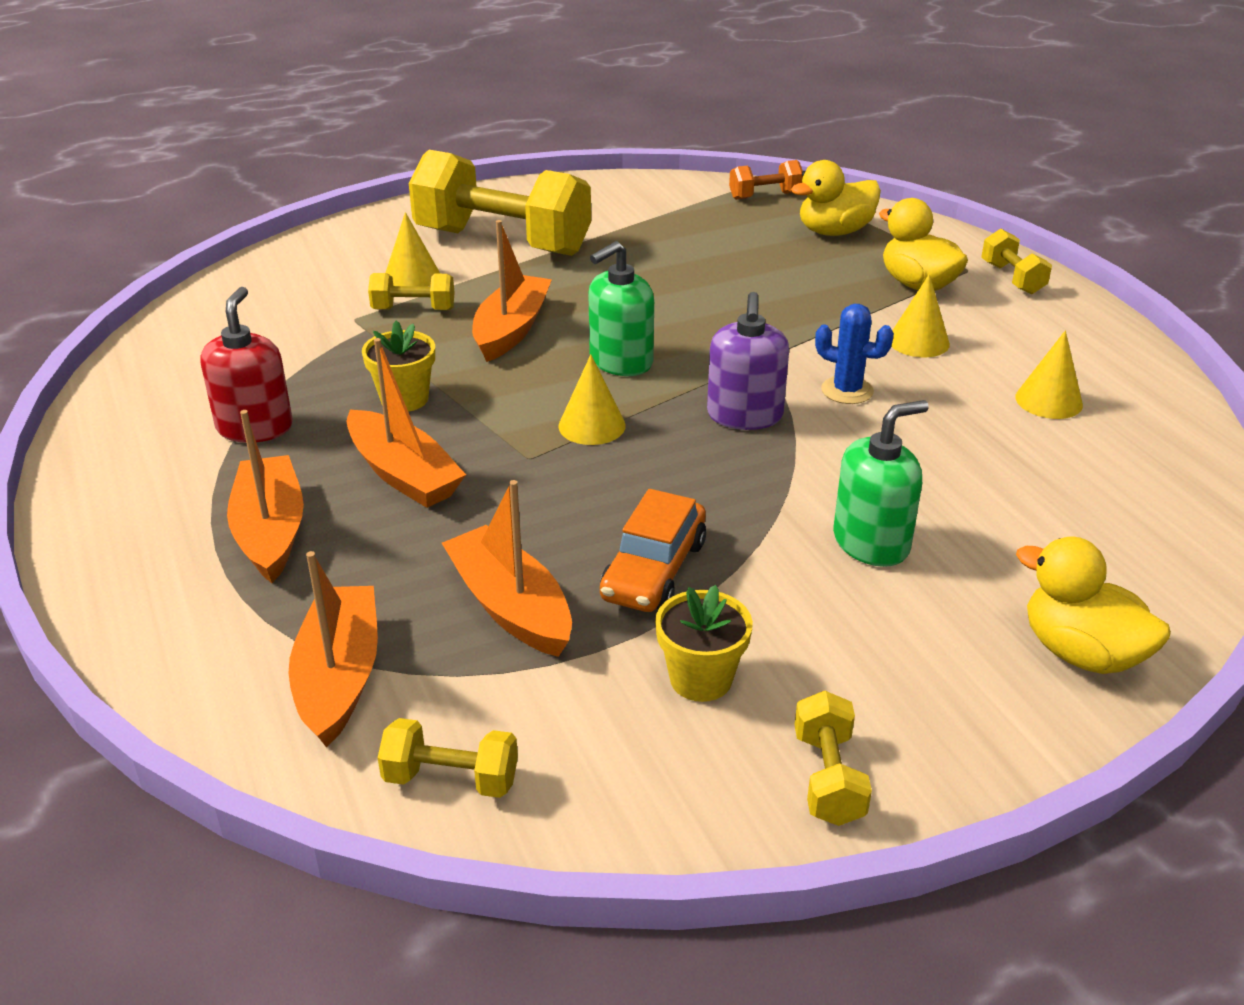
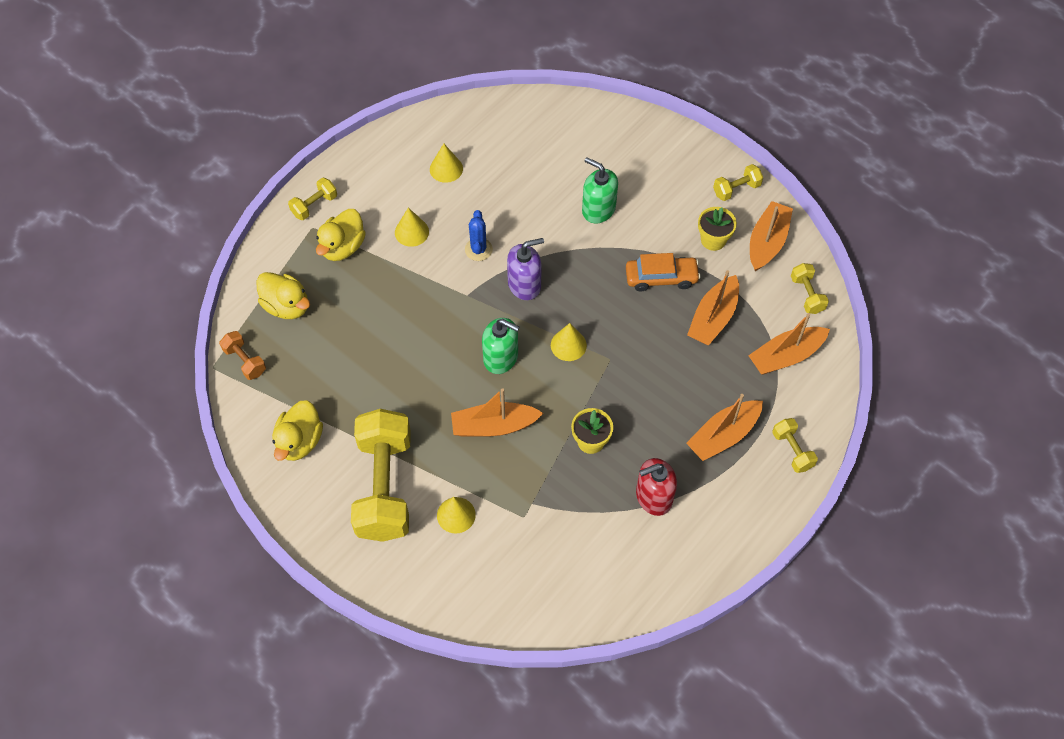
camera: 115 degrees left, 25 degrees up
orange boat [347,338,466,508] -> orange boat moved to [750,201,793,271]
yellow dumbbell [368,273,455,310] -> yellow dumbbell moved to [772,418,818,473]
yellow duck [1016,537,1171,674] -> yellow duck moved to [272,400,323,461]

